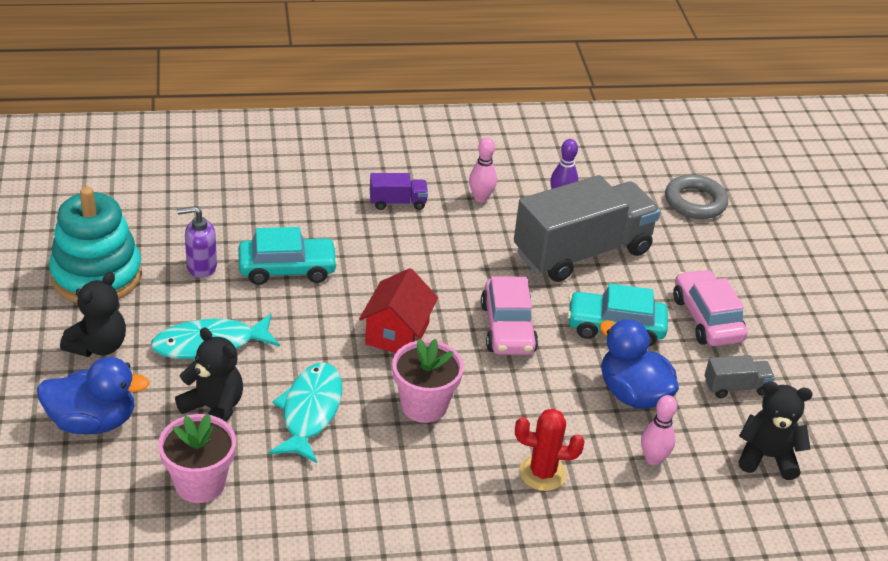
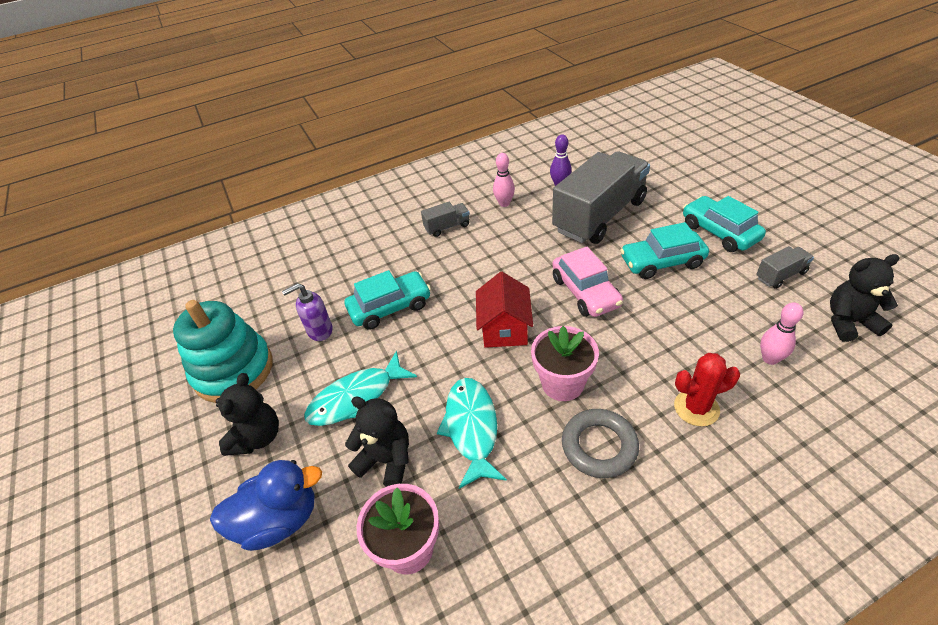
camera: 10 degrees left, 5 degrees up
purple truck [370,173,428,210] -> grey truck [421,202,470,237]
blue duck [600,319,679,409] -> none
grey ring [665,174,728,219] -> grey ring moved to [562,409,639,478]
pink car [673,269,748,346] -> turquoise car [683,196,766,252]

